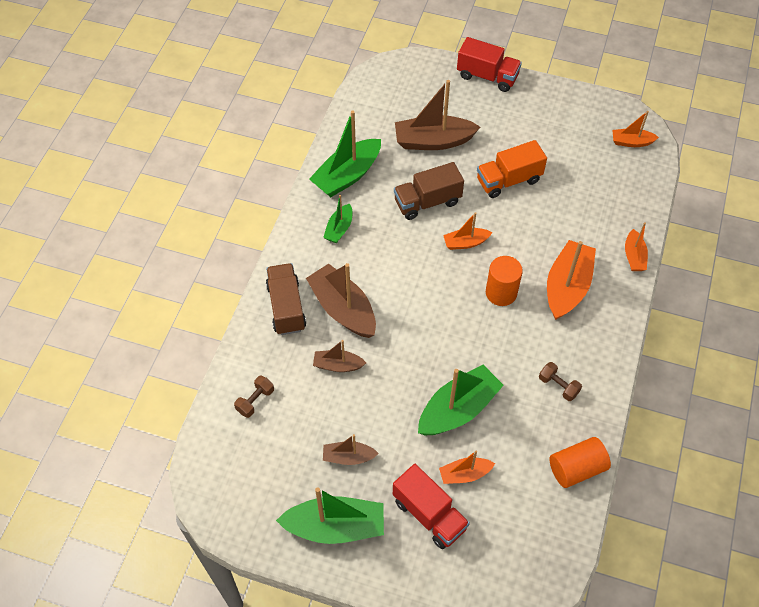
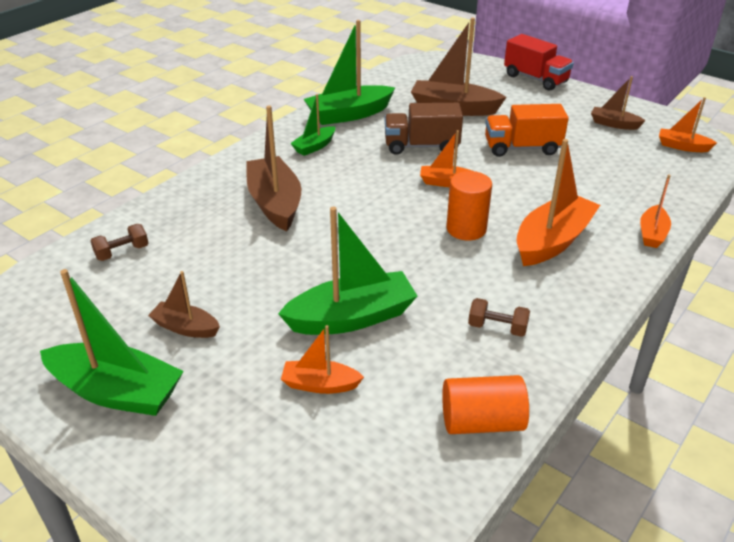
camera: 20 degrees right, 20 degrees down
brown truck [266,263,306,335] -> none
brown boat [313,340,366,372] -> brown boat moved to [591,76,646,130]
red truck [393,464,470,549] -> none
brown dumbbell [539,362,582,401] -> brown dumbbell turned 45 degrees counterclockwise [468,298,530,337]

